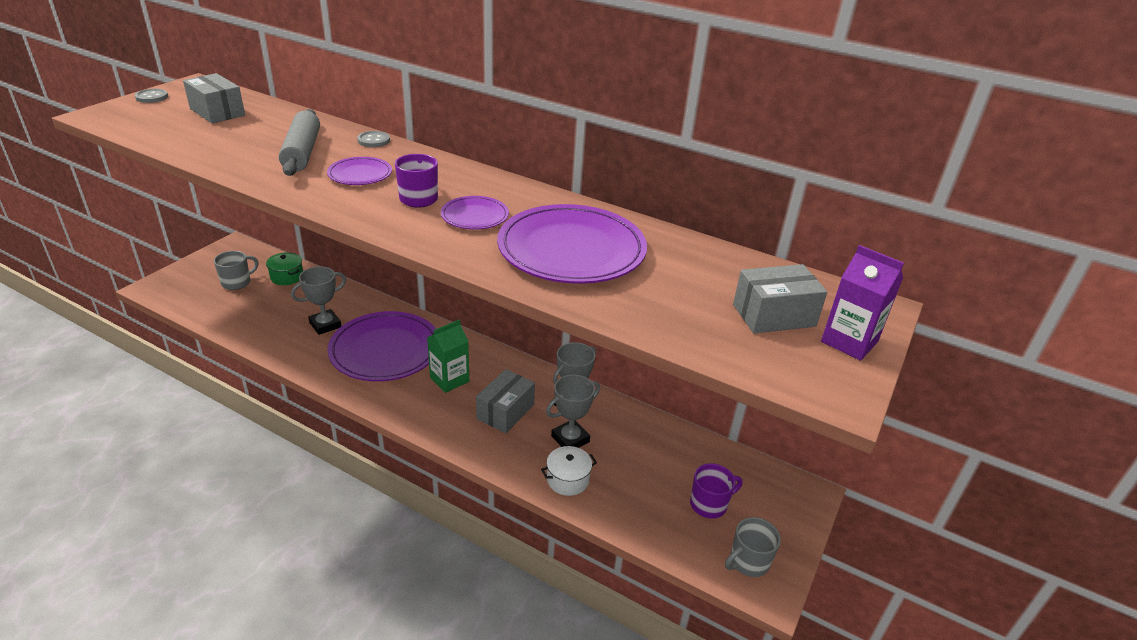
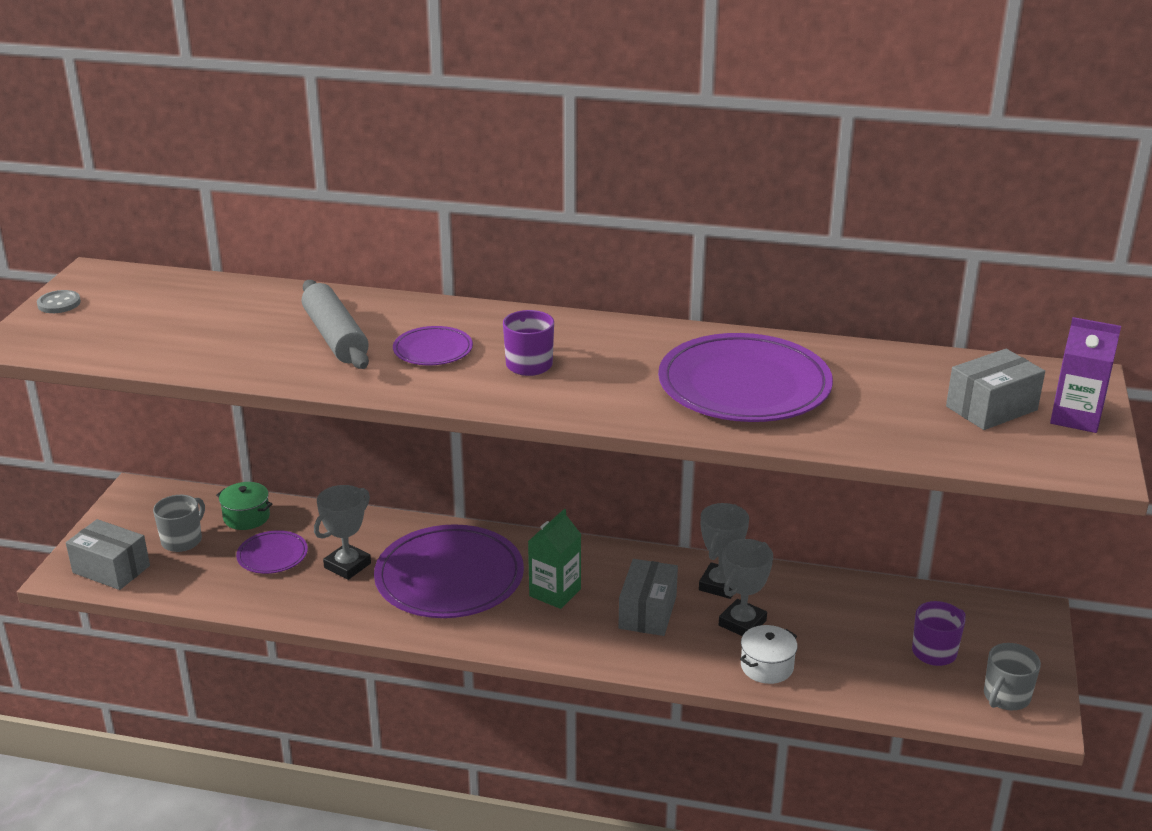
camera: 15 degrees left, 5 degrees down
grey box [183,73,245,124] -> grey box moved to [66,519,150,590]
grey button [357,131,390,147] -> none
purple plate [441,196,509,229] -> purple plate moved to [236,530,308,574]

